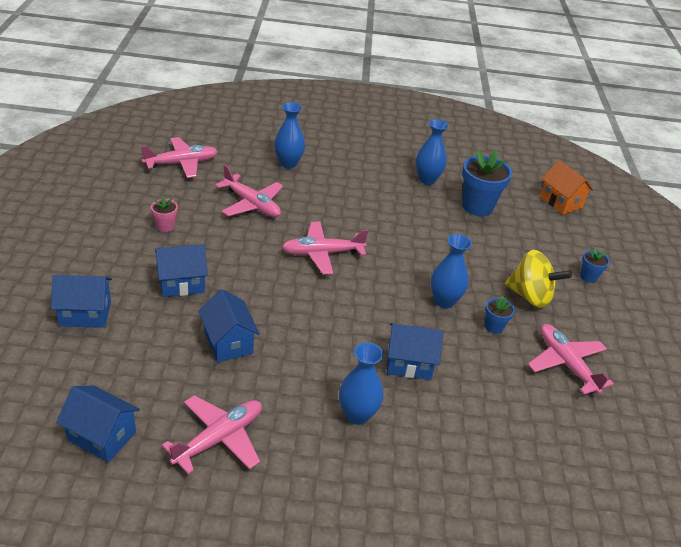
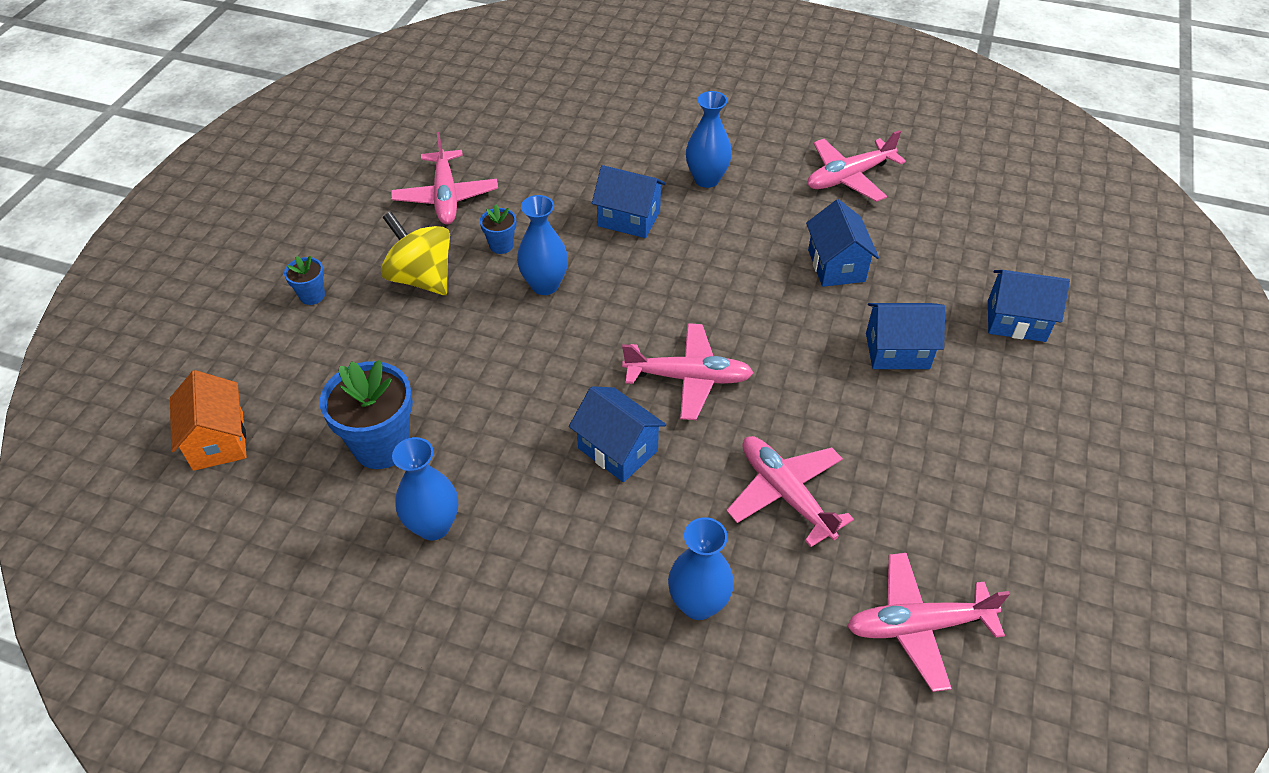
camera: 160 degrees left, 10 degrees up
blue house [56,386,140,462] -> blue house moved to [569,386,666,482]
pink flower pot [151,196,178,232] -> none

